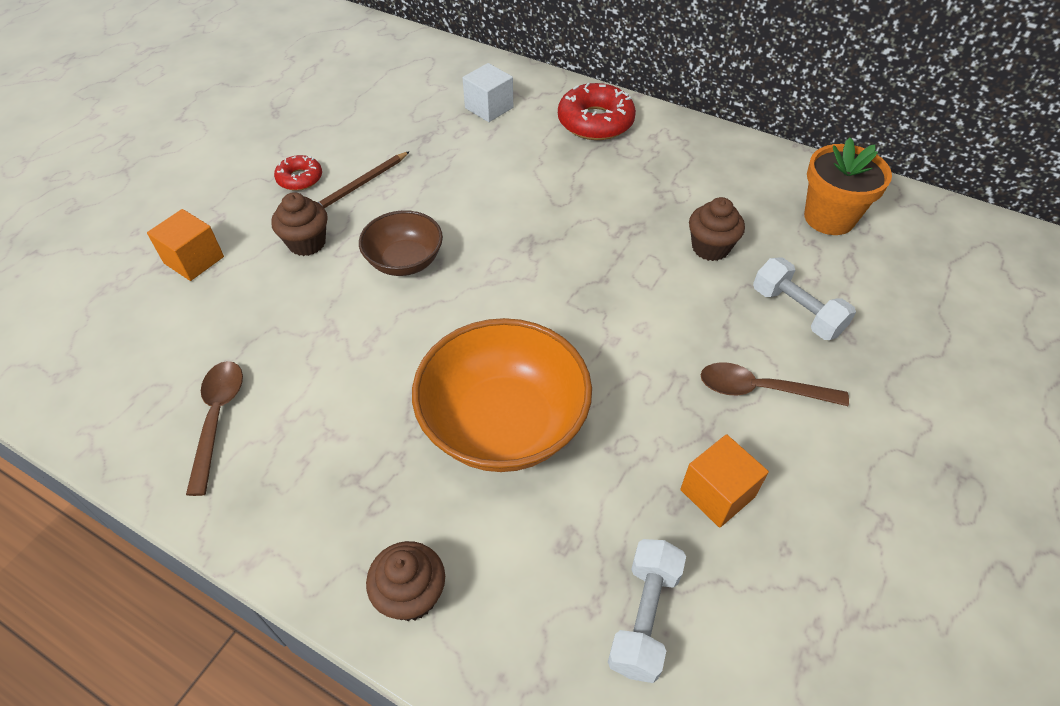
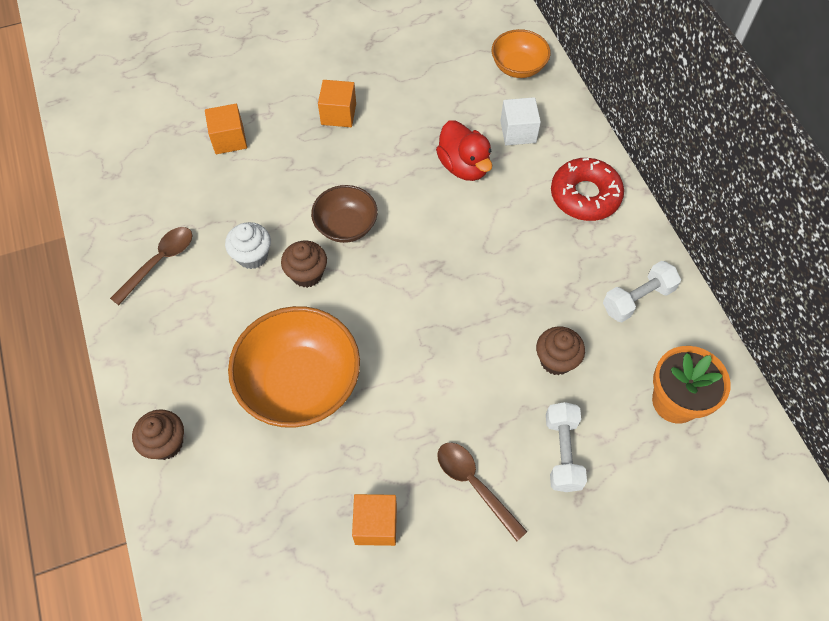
camera: 40 degrees right, 10 degrees up
brown cupcake [271,192,328,256] -> brown cupcake moved to [281,241,327,288]
red donut [274,155,322,191] -> orange cube [318,80,356,127]
brown pencil [317,151,410,208] -> none
white dumbbell [608,539,686,683] -> white dumbbell moved to [603,261,681,322]
none -> white cupcake [225,222,271,269]
none -> red duck [436,120,492,181]
none -> orange bowl [492,29,551,78]

